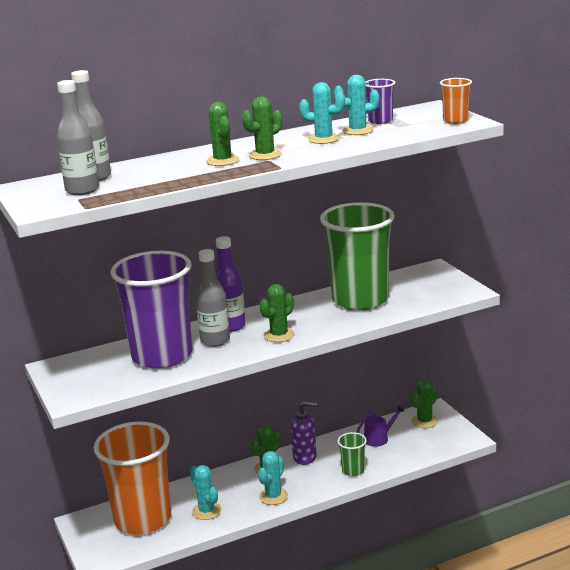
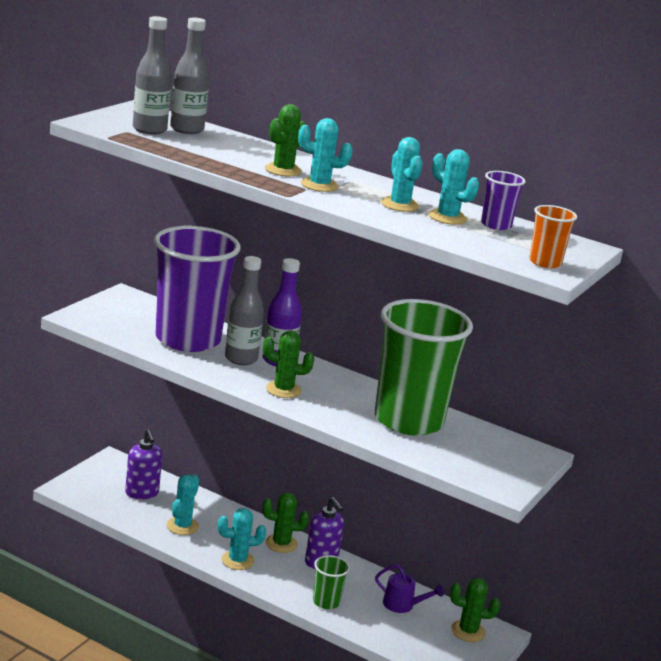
camera: 50 degrees right, 0 degrees up
orange cup [94,421,171,535] -> purple soap dispenser [125,430,162,499]
green cactus [242,96,282,160] -> turquoise cactus [298,118,353,192]

